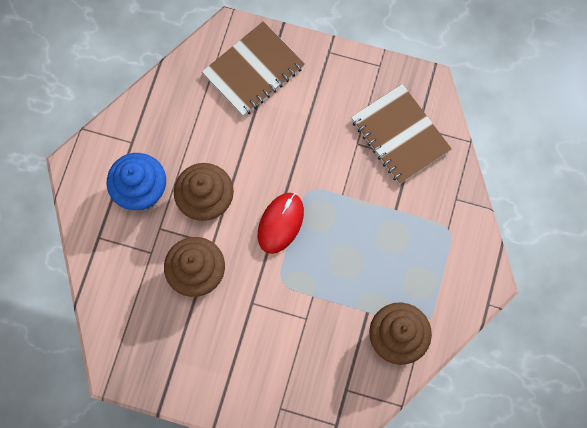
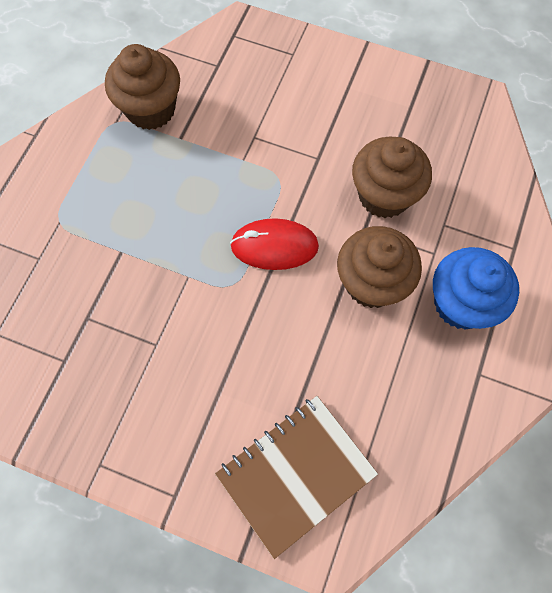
camera: 175 degrees left, 5 degrees down
red mouse [258,193,304,254] -> red mouse turned 60 degrees clockwise [230,218,319,270]
brown notebook [351,84,452,184] -> none

